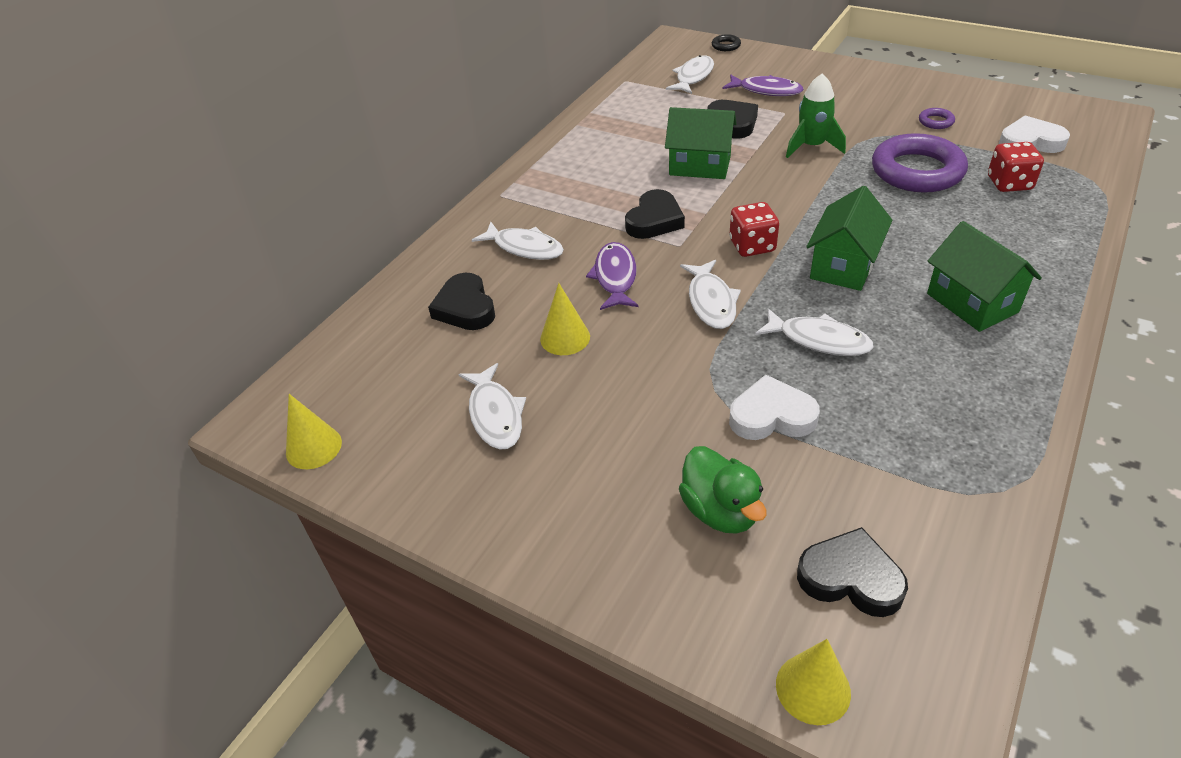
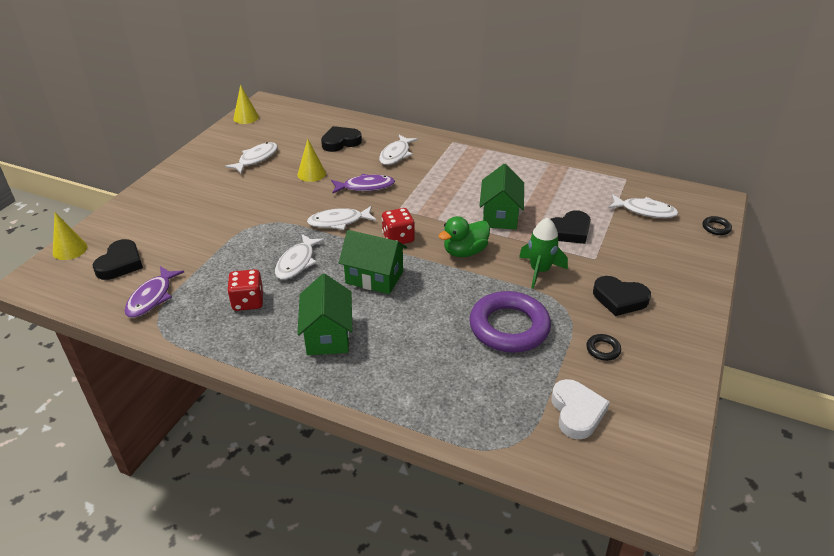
camera: 80 degrees right, 5 degrees down
white fish [458,363,526,450] -> white fish turned 150 degrees clockwise [225,142,278,173]
black heart [625,189,685,239] -> black heart moved to [593,276,651,316]
green duck [679,446,767,534] -> green duck moved to [439,216,490,257]
purple fish [722,75,804,96] -> purple fish moved to [124,266,184,318]
white heart [729,375,820,440] -> none
purple ring [919,108,955,129] -> black ring [586,334,621,361]
green house [927,221,1042,332] -> green house turned 60 degrees counterclockwise [297,274,352,355]
red dice [988,142,1044,192] -> red dice moved to [227,269,264,311]

